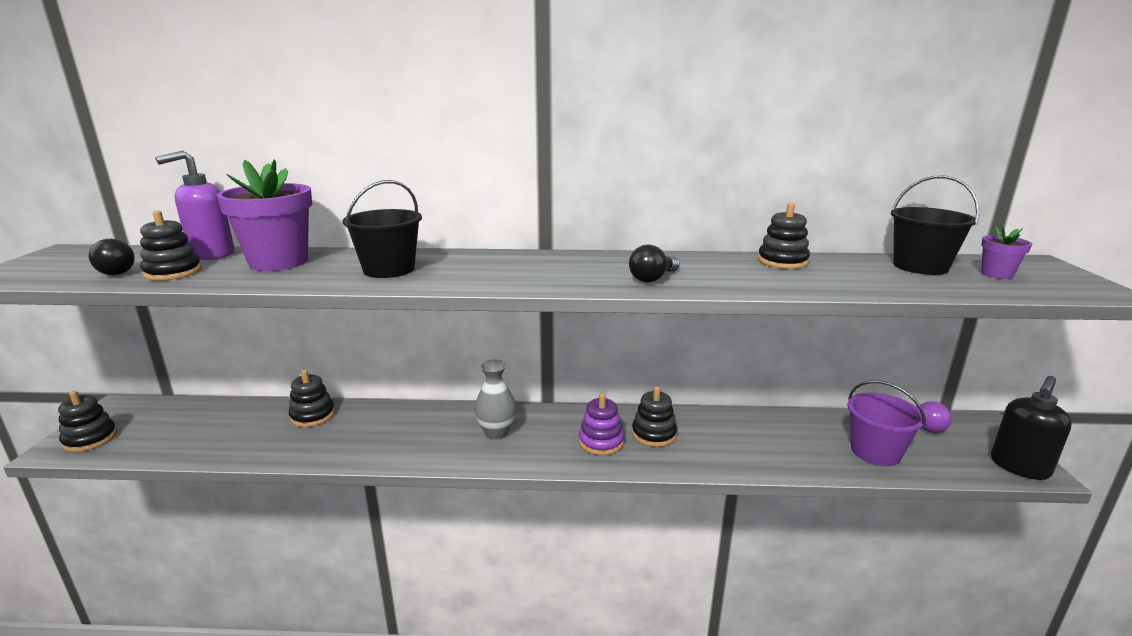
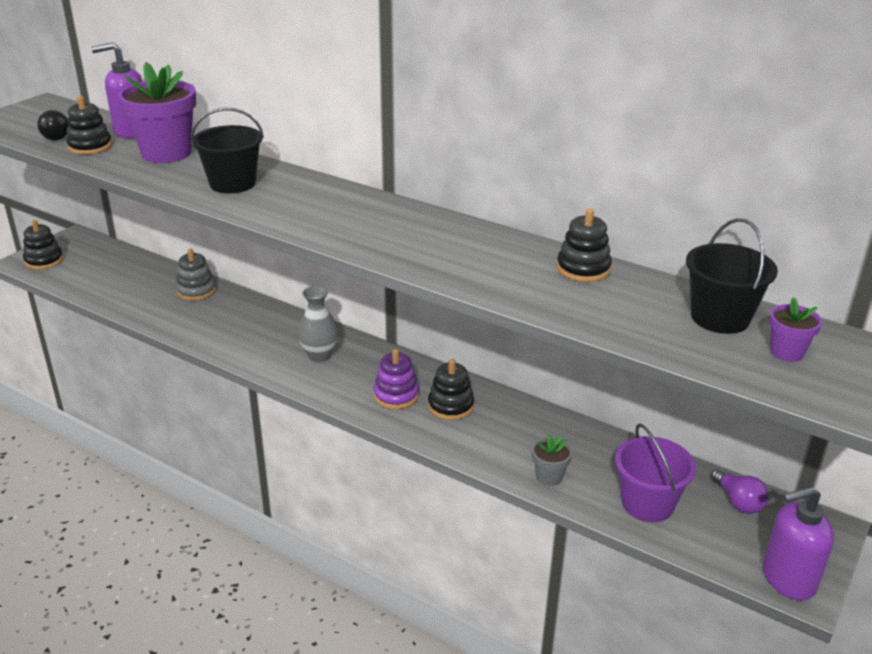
camera: 30 degrees right, 10 degrees up
black stacking toy [289,370,335,427] -> grey stacking toy [175,248,216,301]
black light bulb [629,245,680,283] -> none
black soap dispenser [991,376,1072,480] -> purple soap dispenser [763,486,834,601]
none -> grey flower pot [532,434,572,486]

